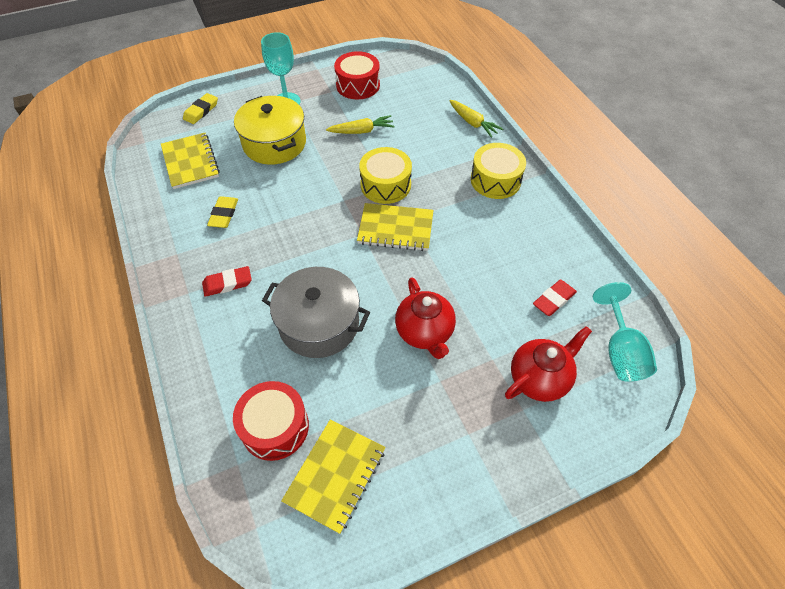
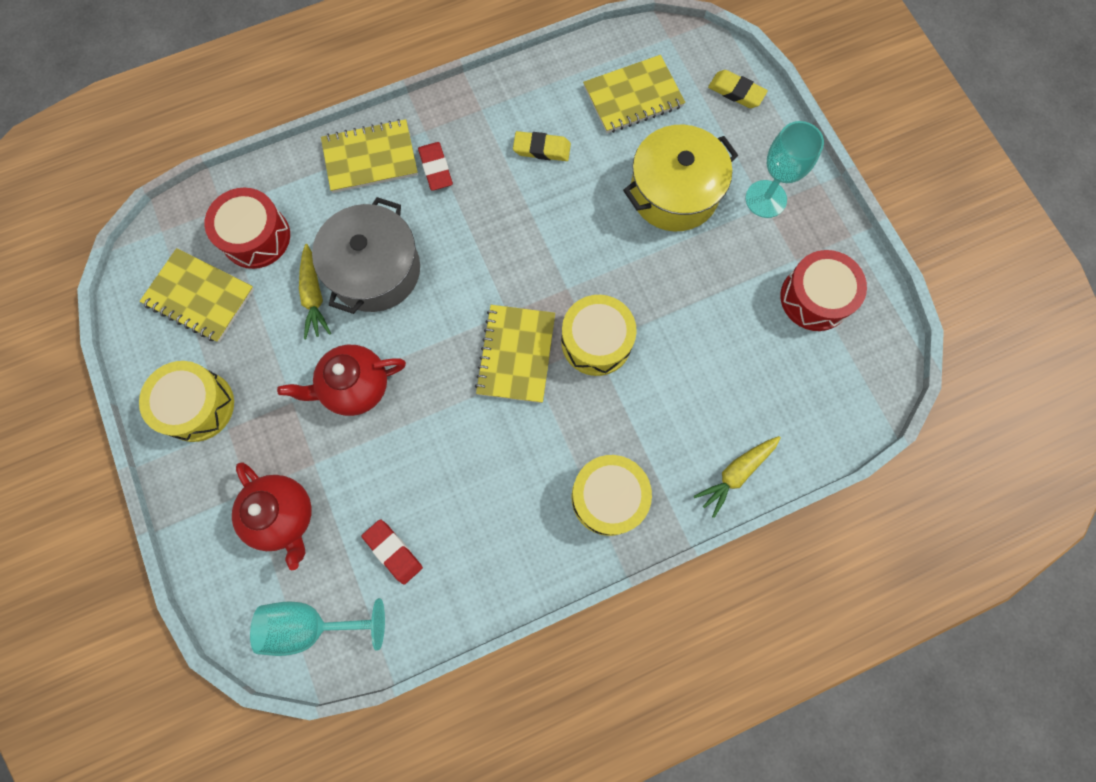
camera: 90 degrees right, 20 degrees up
yellow carrot [326,115,395,134] -> yellow carrot moved to [299,244,331,339]
none -> yellow drum [139,361,234,442]
none -> yellow notebook [321,119,418,193]

